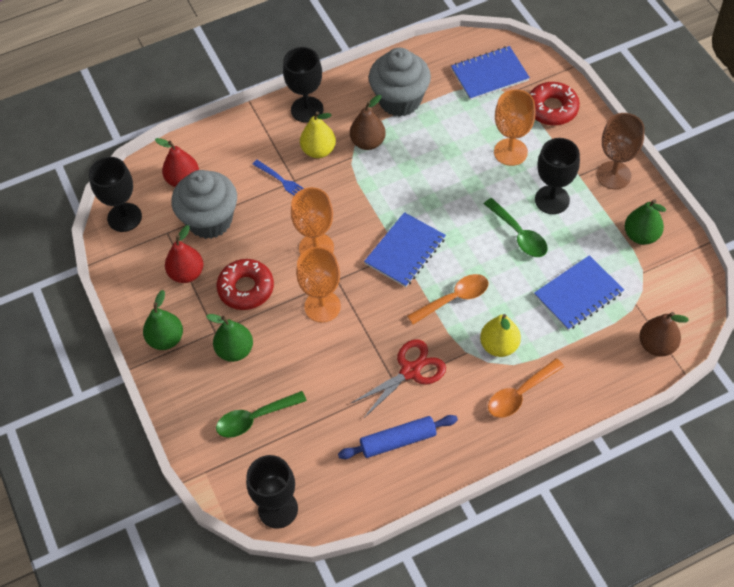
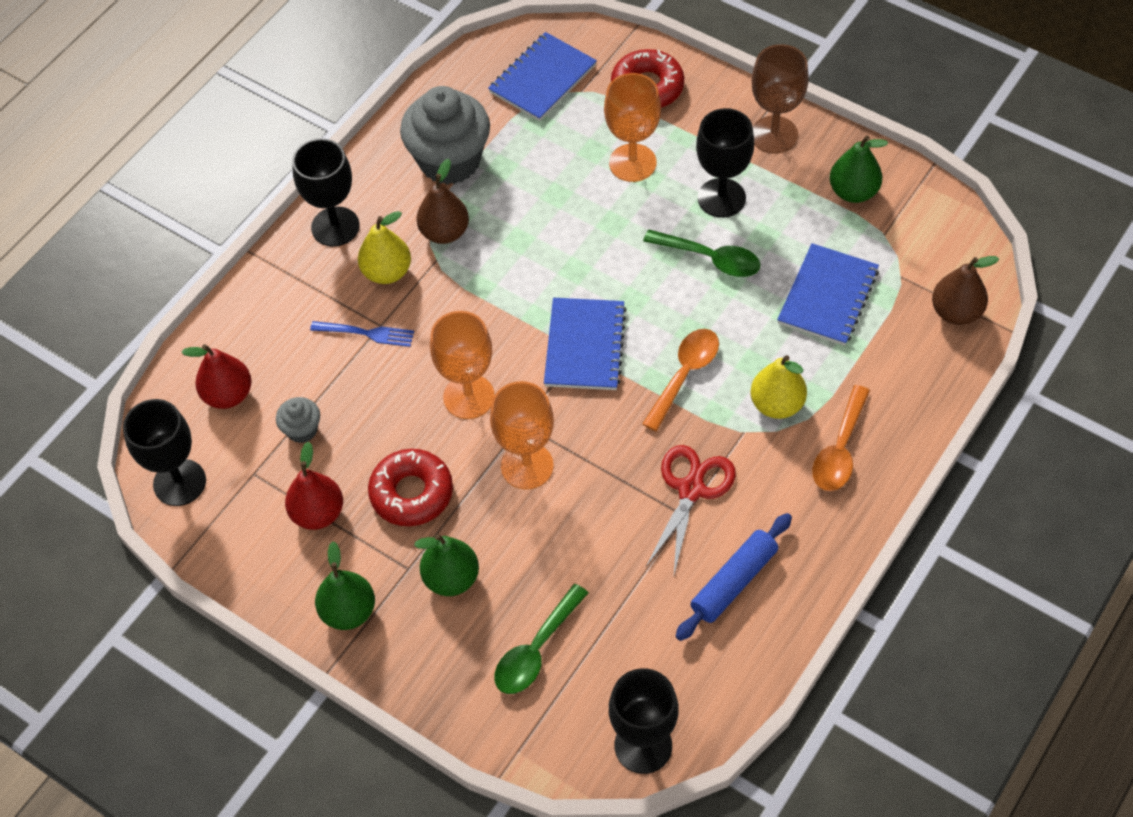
camera: 30 degrees left, 0 degrees up
grey cupcake [171,170,237,239] -> grey cupcake [276,397,320,443], size x0.46

